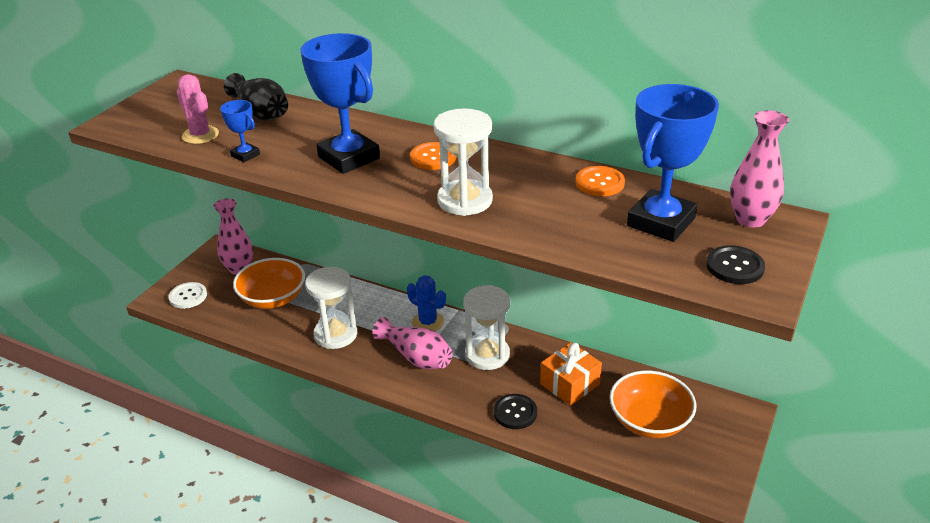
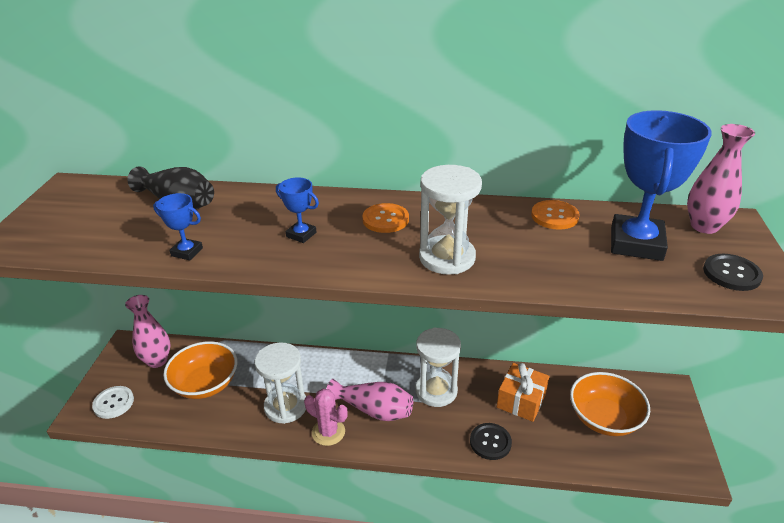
camera: 20 degrees left, 0 degrees up
pink cactus [177,74,219,144] -> pink cactus moved to [304,389,348,446]
blue trophy [301,33,380,174] -> blue trophy [276,177,319,243], size x0.46
blue cactus [407,275,446,331] -> none

